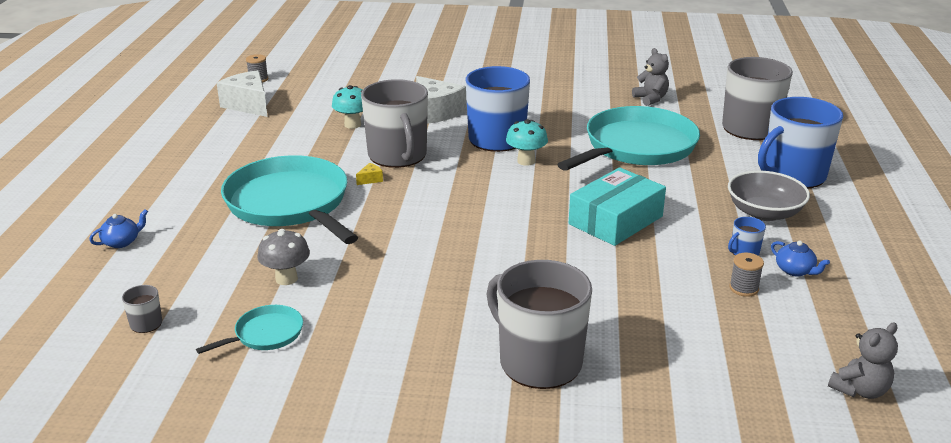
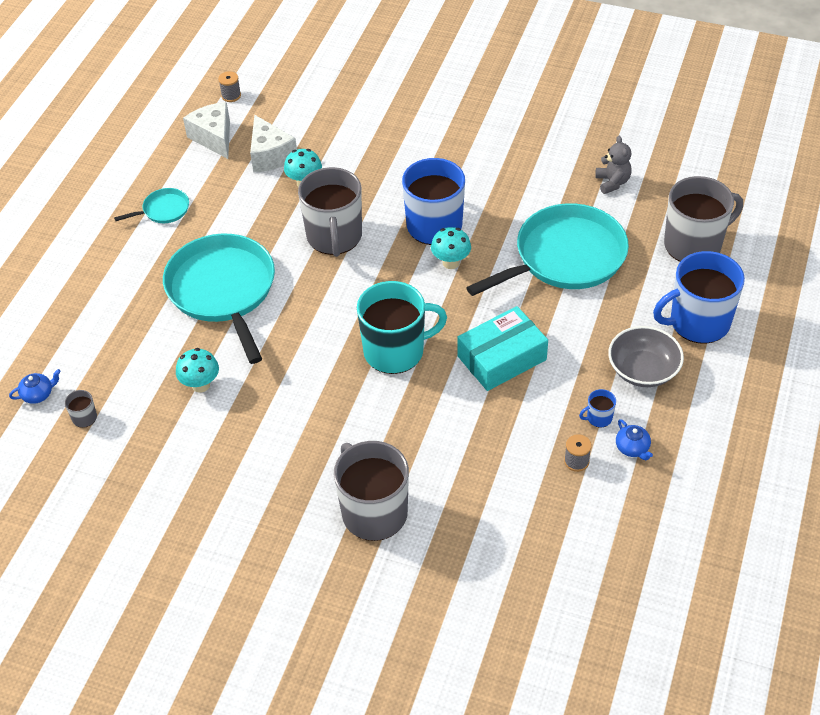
camera: 15 degrees right, 20 degrees up
blue teapot [89,209,148,248] -> blue teapot moved to [9,369,61,404]
turquoise pan [196,305,303,354] -> turquoise pan moved to [114,188,189,223]
grey mushroom [257,229,310,285] -> turquoise mushroom [176,348,219,393]
yellow cheese [356,163,383,185] -> none
white cheese [416,76,466,124] -> white cheese moved to [250,115,297,172]
grey teddy bear [828,322,898,399] -> none
none -> turquoise mug [357,281,447,374]

